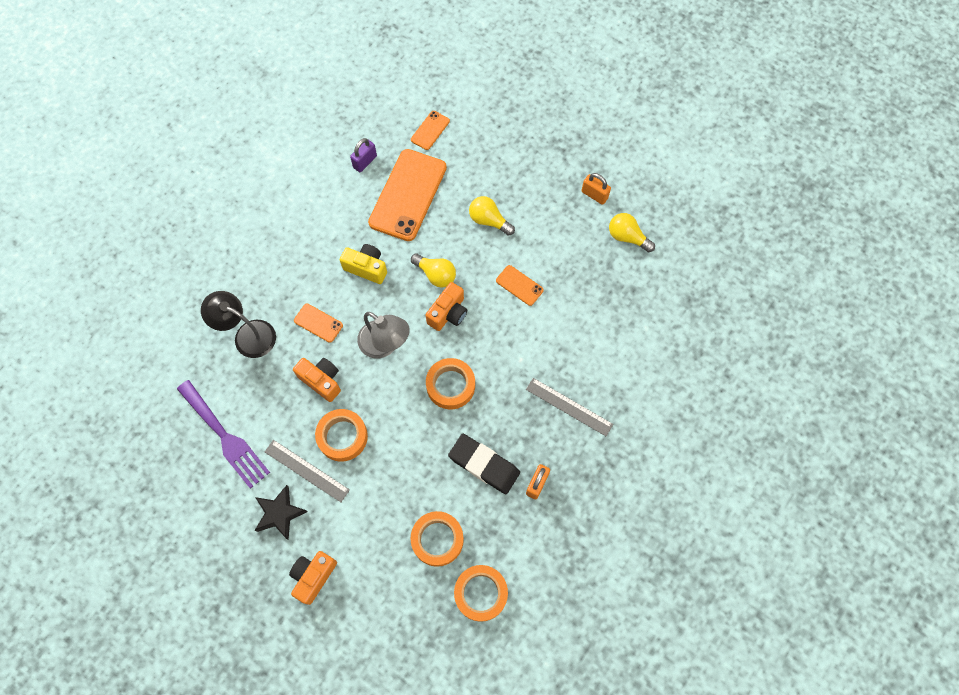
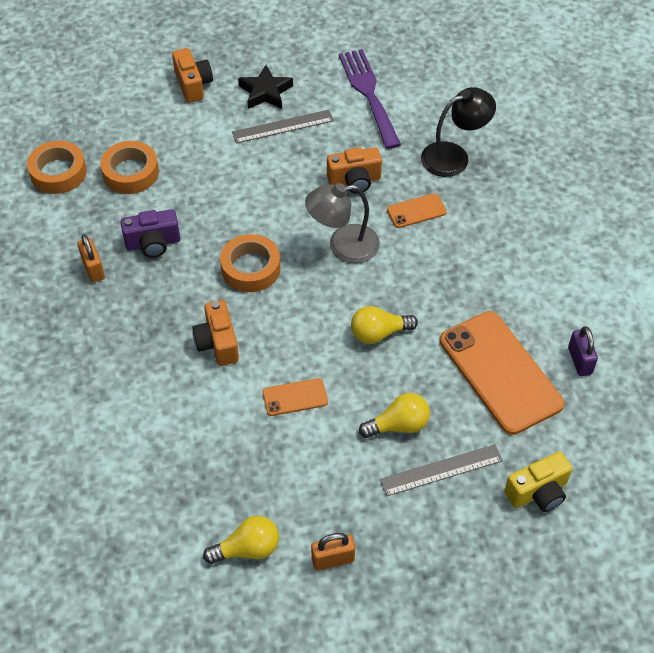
camera: 130 degrees right, 15 degrees down
purple fork [177,380,270,489] -> purple fork turned 75 degrees clockwise [339,49,401,149]
orange tape [315,409,368,462] -> none
yellow camera [340,244,387,284] -> yellow camera moved to [504,452,572,512]
orange phone [411,111,450,150] -> none
orange camera [426,282,467,331] -> orange camera moved to [192,300,239,366]
black eraser [448,434,520,494] -> purple camera [121,209,180,258]
grey ruler [526,378,613,436] -> grey ruler moved to [379,444,503,497]

